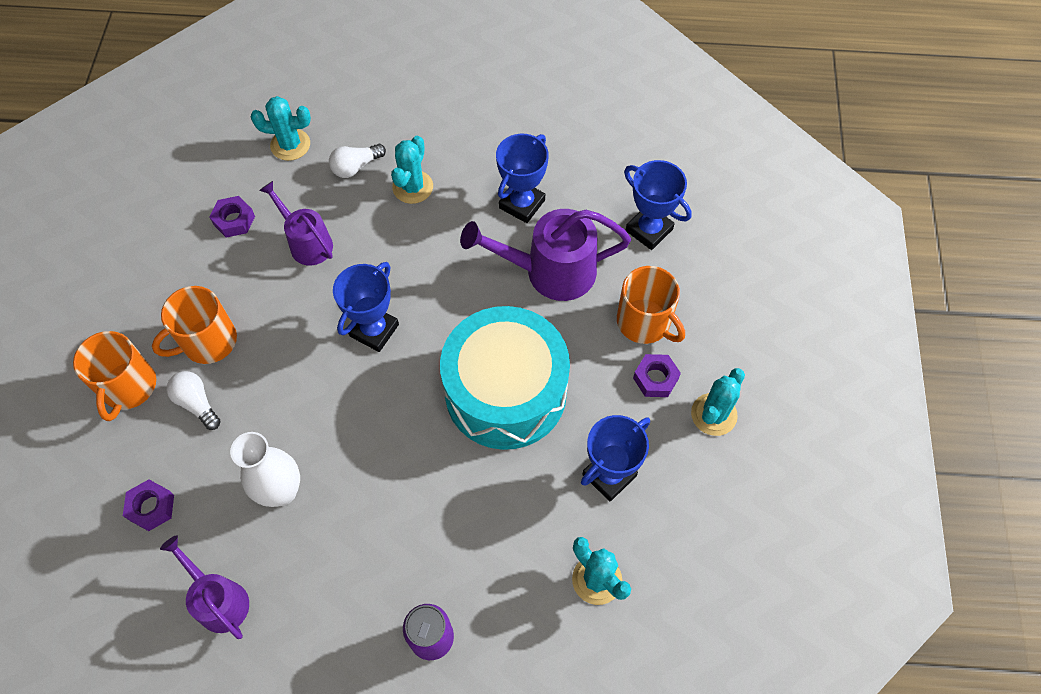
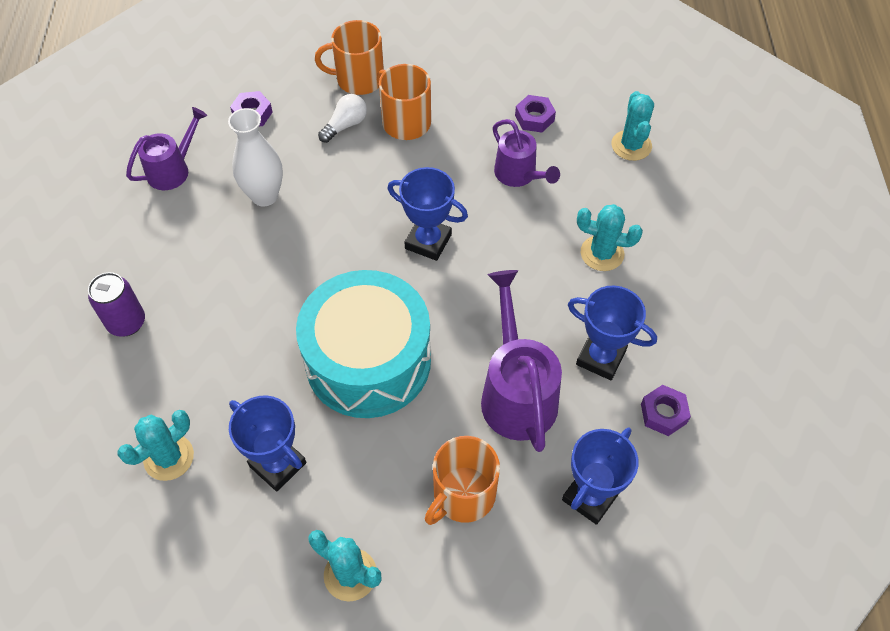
camera: 85 degrees right, 5 degrees down
purple watering can [259,181,333,265] -> purple watering can turned 105 degrees clockwise [493,119,560,187]
white light bulb [329,144,386,178] -> none
purple nut [633,354,681,397] -> purple nut moved to [641,385,691,436]

